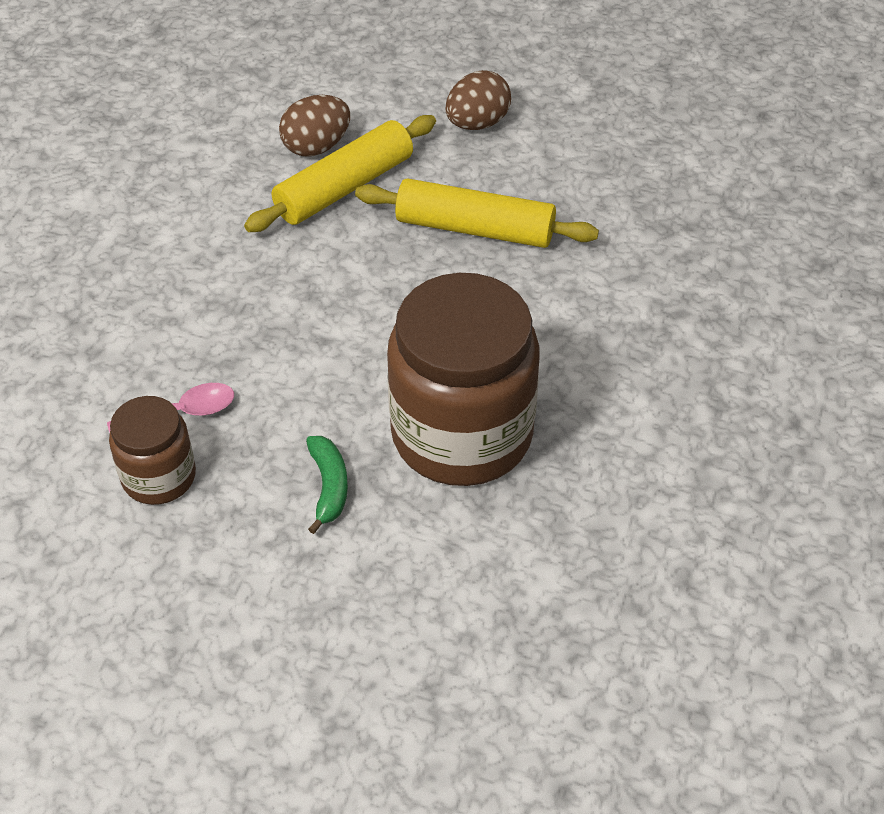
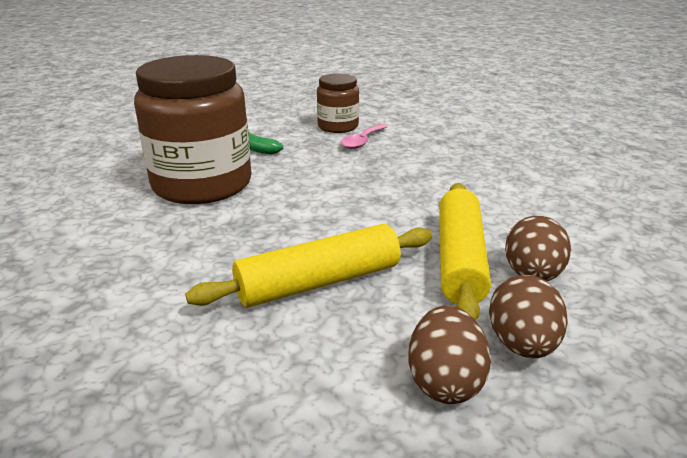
camera: 140 degrees right, 20 degrees down
none -> brown egg [489,275,568,358]

